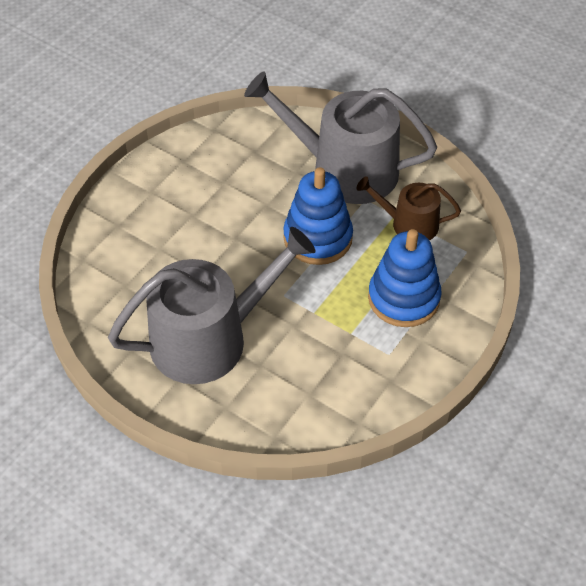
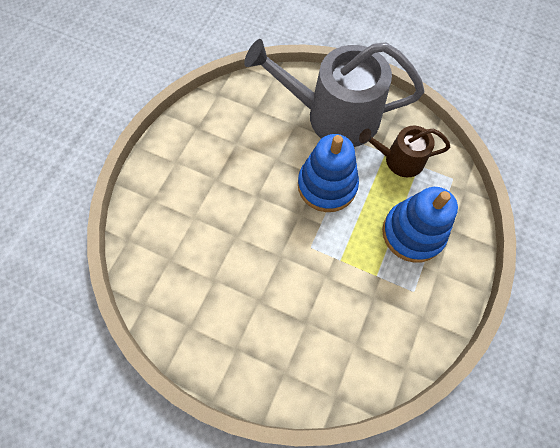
camera: 10 degrees left, 15 degrees up
grey watering can [108,227,315,384] -> none

